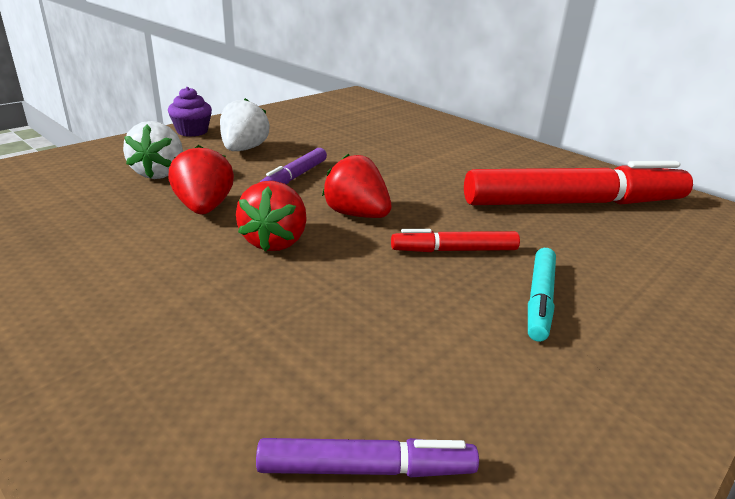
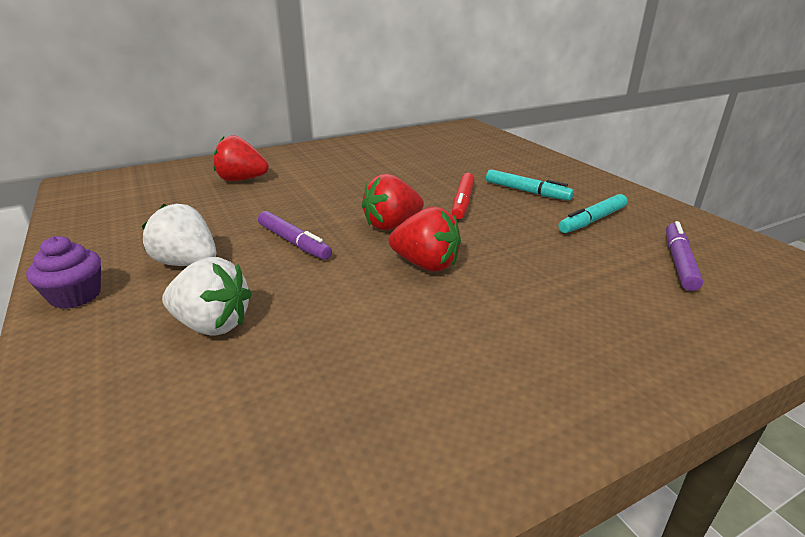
camera: 70 degrees left, 0 degrees up
red strawberry [169,145,234,214] -> red strawberry moved to [213,135,269,181]
red marker [464,161,693,205] -> none
none -> turquoise marker [558,194,627,233]

